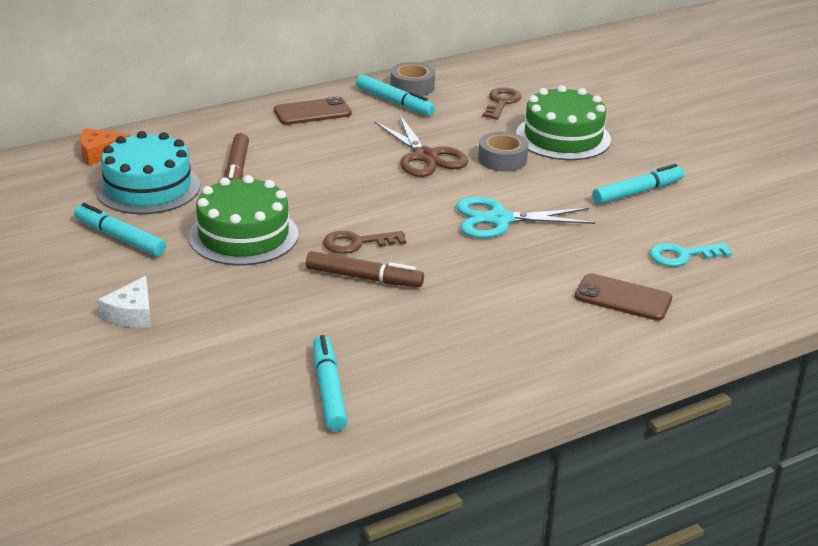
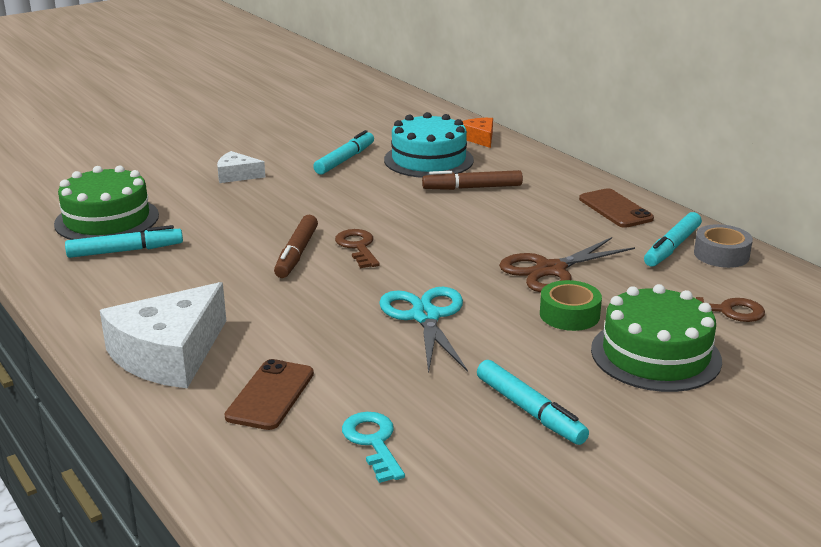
camera: 85 degrees right, 5 degrees down
green cake [189,175,298,265] -> green cake moved to [54,165,159,240]
grey tape [478,132,528,172] -> green tape [540,280,602,331]
none -> white cheese [100,282,226,388]

